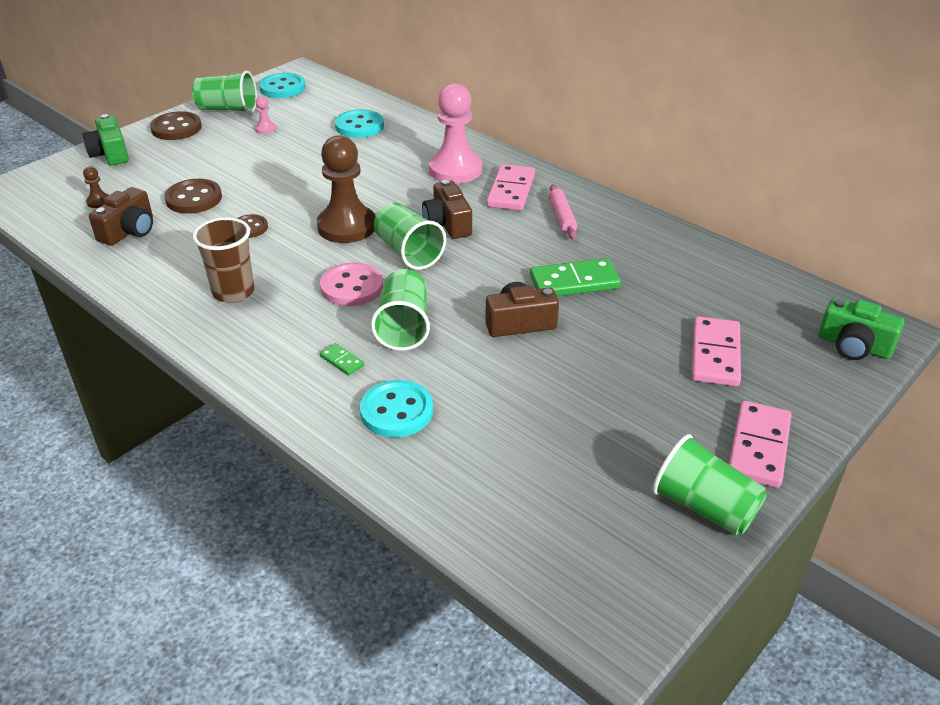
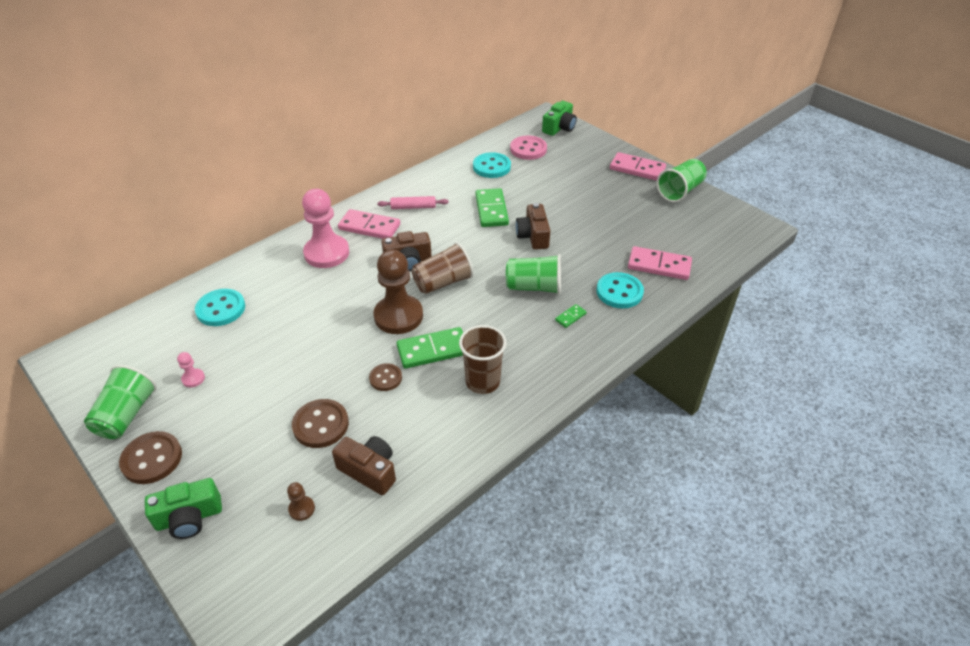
camera: 85 degrees left, 5 degrees up
turquoise button [259,73,306,98] -> turquoise button moved to [473,152,511,178]
pink button [320,262,383,306] -> pink button moved to [510,136,547,160]
green cup [374,203,446,270] -> brown cup [412,242,474,294]
pink domino [691,316,741,386] -> pink domino moved to [628,246,692,280]
none -> green domino [396,327,463,369]

